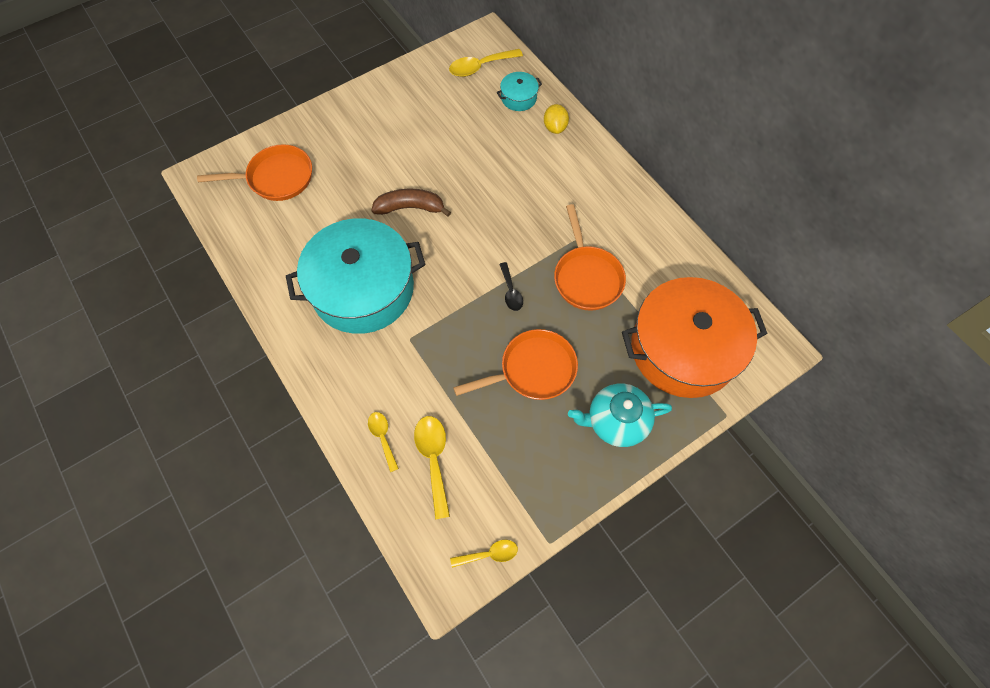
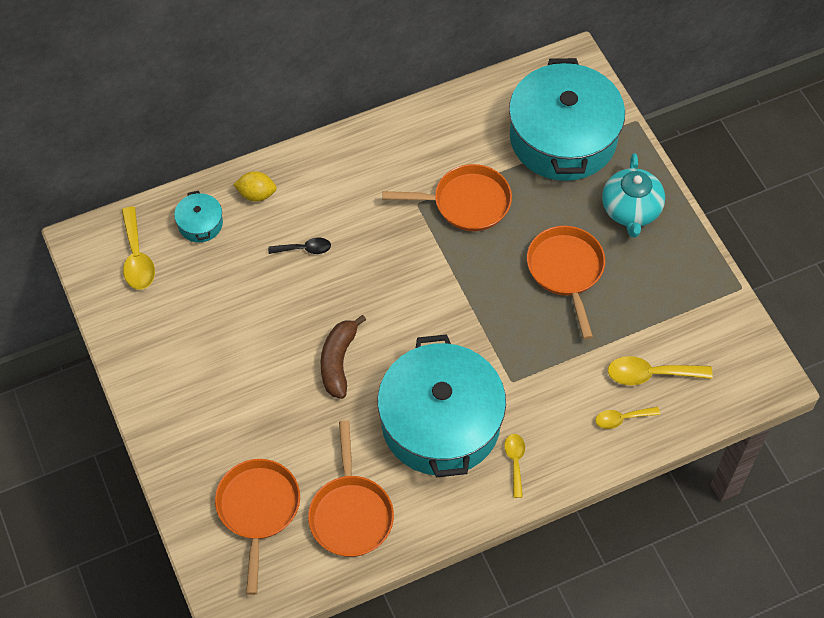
camera: 80 degrees left, 5 degrees down
yellow spoon [450,540,518,568] -> yellow spoon moved to [504,434,525,498]
black spoon [499,262,523,311] -> black spoon moved to [268,237,331,254]
orange pot [622,277,768,398] -> turquoise pot [509,58,625,181]
none -> orange pan [308,420,394,557]

